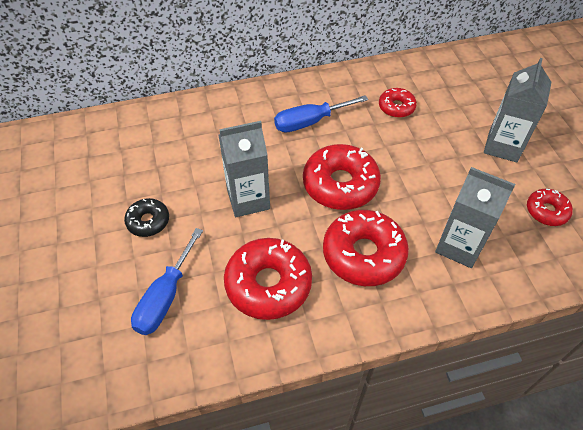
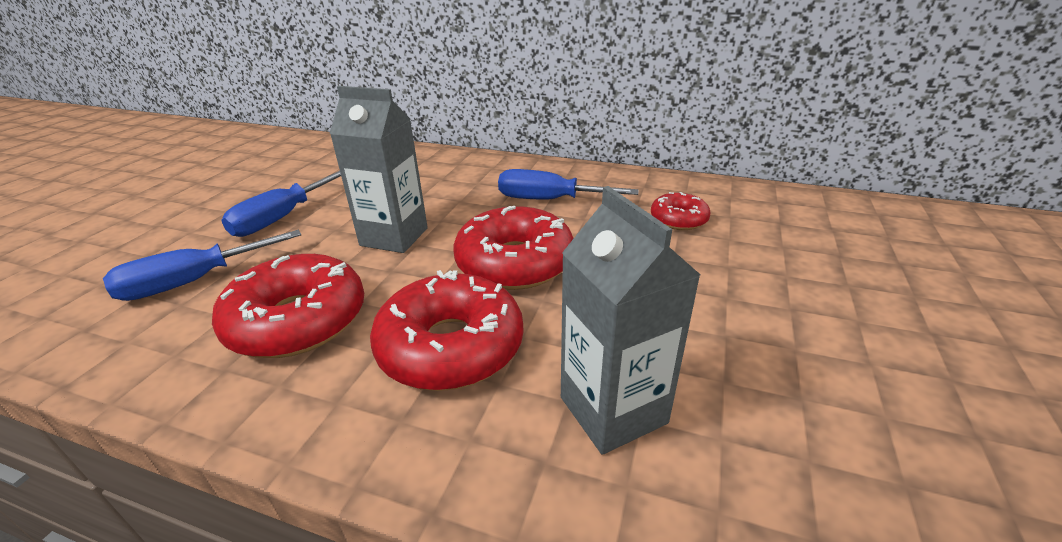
camera: 35 degrees right, 20 degrees down
black donut [124,198,169,237] -> blue screwdriver [221,171,341,237]
grey carton [484,58,551,163] -> none
red donut [527,189,573,226] -> none

